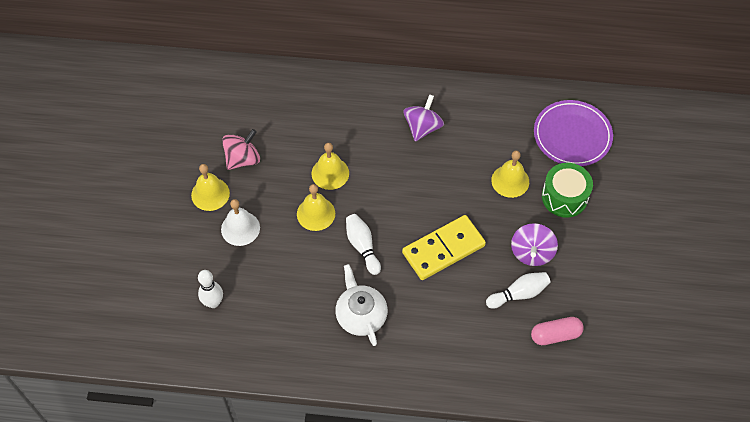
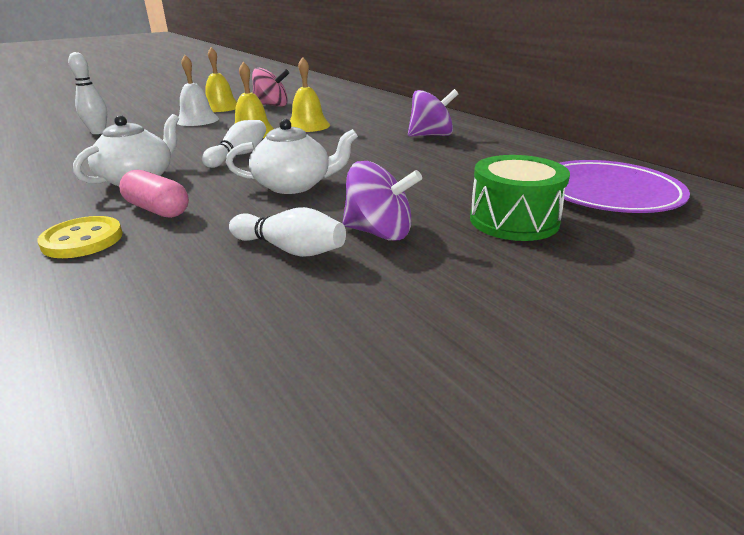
camera: 50 degrees right, 30 degrees down
yellow domino [402,215,486,280] -> white teapot [226,119,358,194]
yellow bell [491,151,529,198] -> none
purple spinning top [511,223,558,266] -> purple spinning top turned 135 degrees counterclockwise [342,161,422,241]
pink capsule [531,317,584,345] -> pink capsule moved to [119,170,189,218]
none -> yellow button [37,216,123,258]

